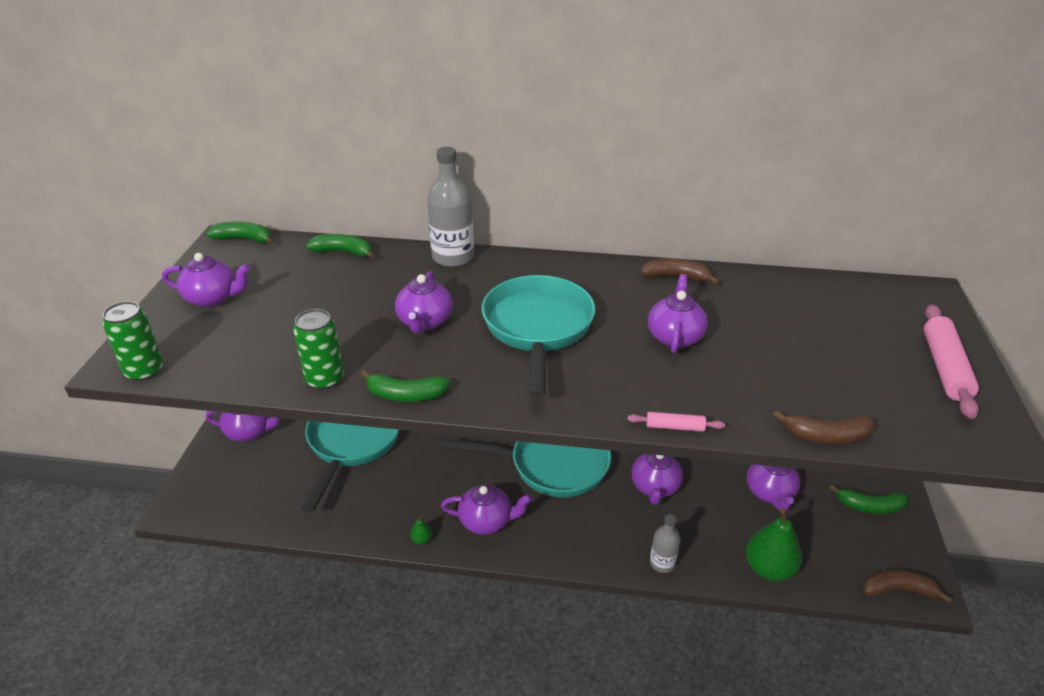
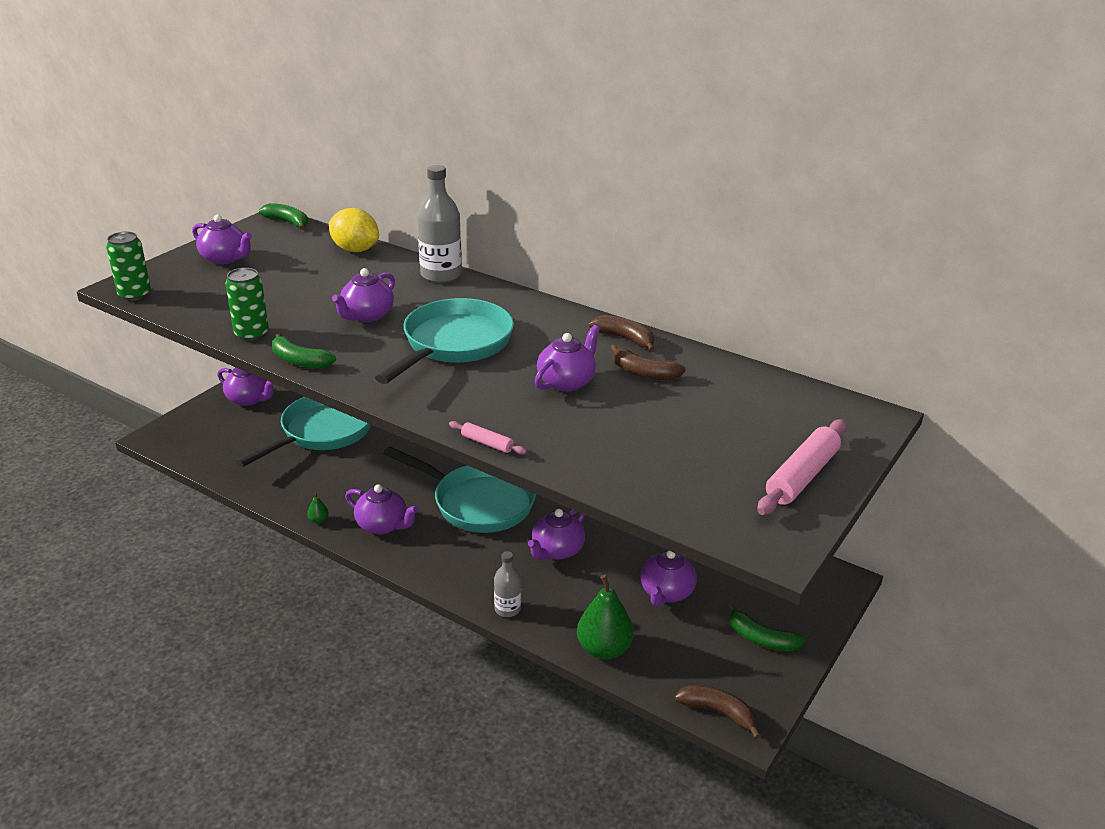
camera: 25 degrees right, 5 degrees down
green banana [306,234,375,259] -> yellow lemon [329,208,379,252]
brown banana [773,411,875,444] -> brown banana moved to [610,345,686,380]

